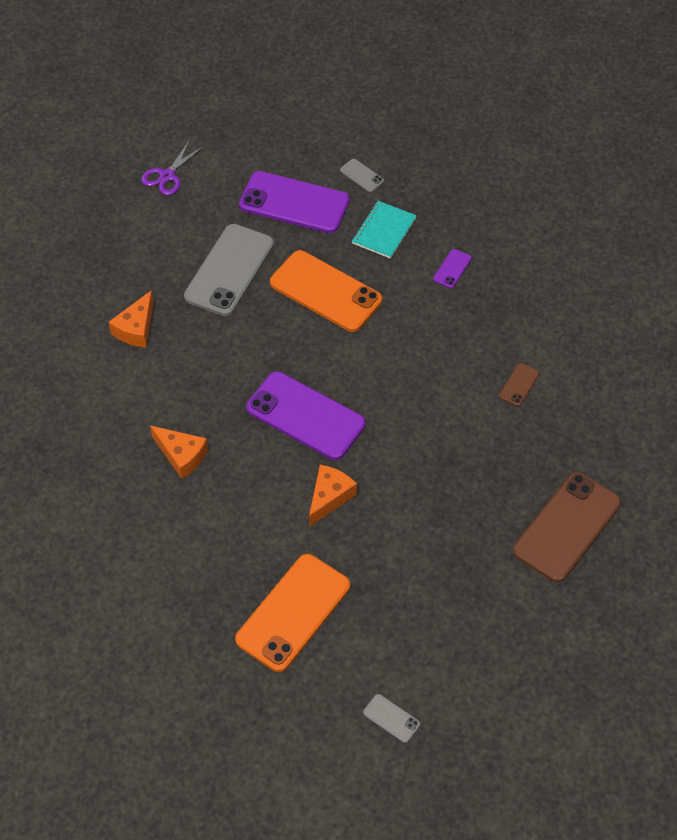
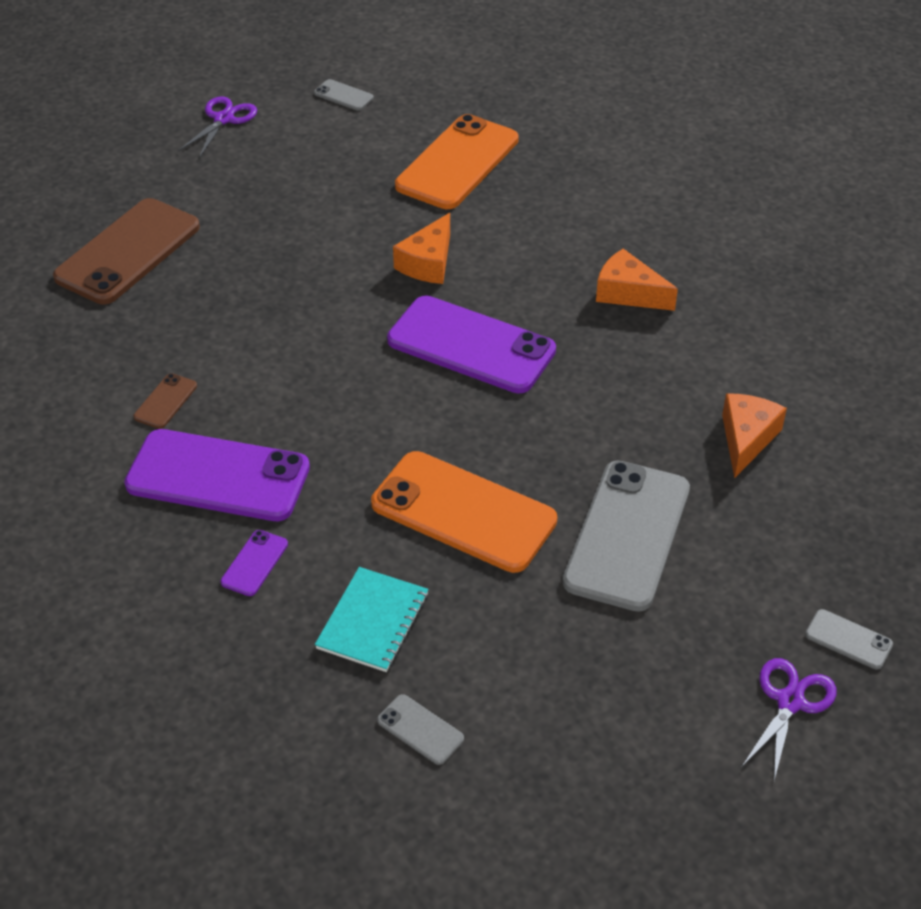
camera: 175 degrees right, 10 degrees down
purple phone [239,171,350,233] -> purple phone moved to [124,429,310,521]
none -> purple scissors [178,97,257,158]
none -> grey phone [805,609,893,669]

